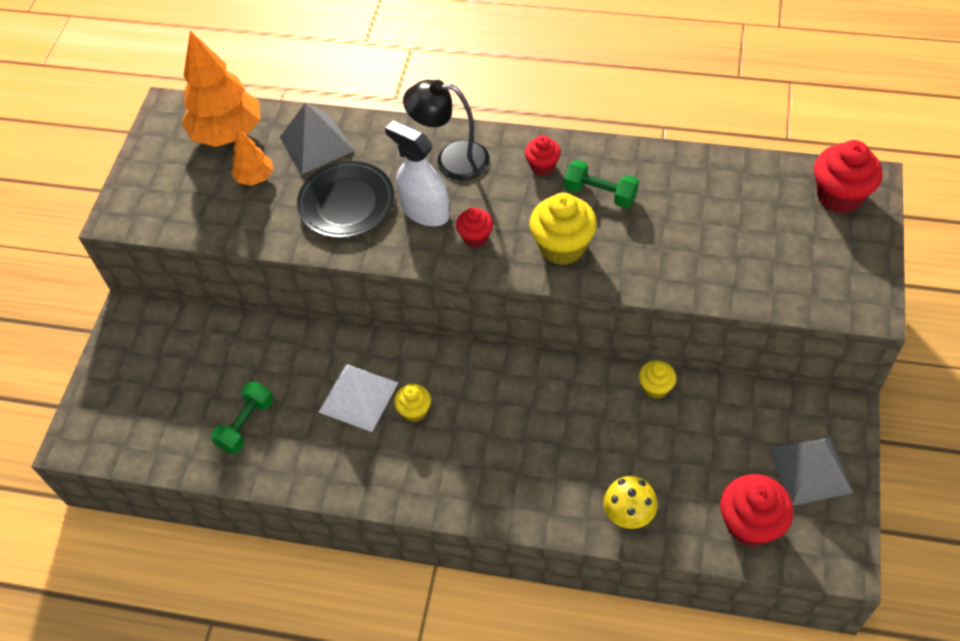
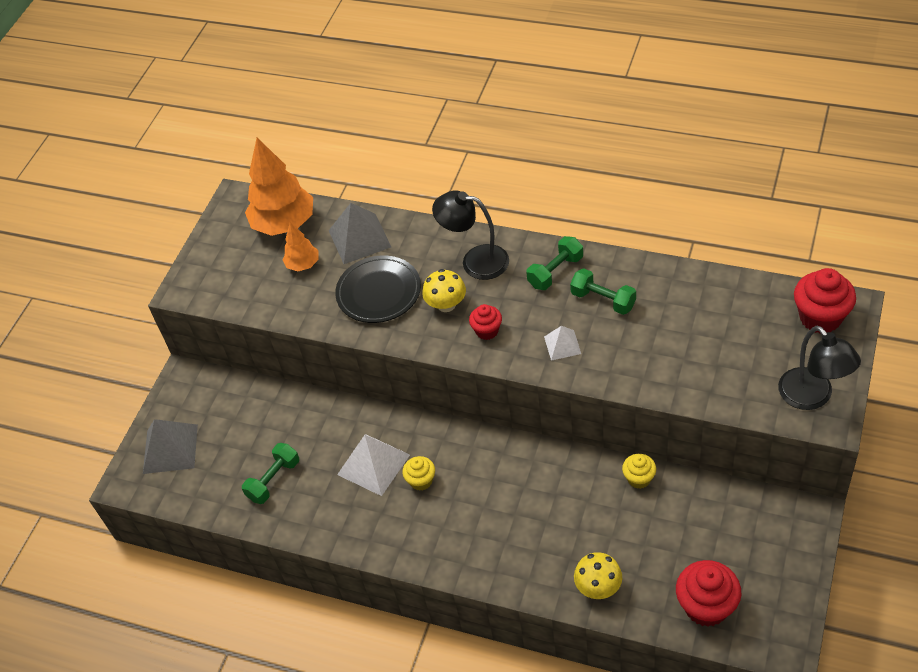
camera: 10 degrees right, 5 degrees down
white spray bottle [385,120,450,226] -> yellow mushroom [422,269,466,312]
red cupcake [525,135,561,176] -> green dumbbell [526,236,583,290]
yellow cupcake [529,193,597,265] -> white pyramid [544,326,581,361]
grey pyramid [769,436,853,506] -> grey pyramid moved to [143,419,198,474]
none -> black lamp [778,326,861,410]

